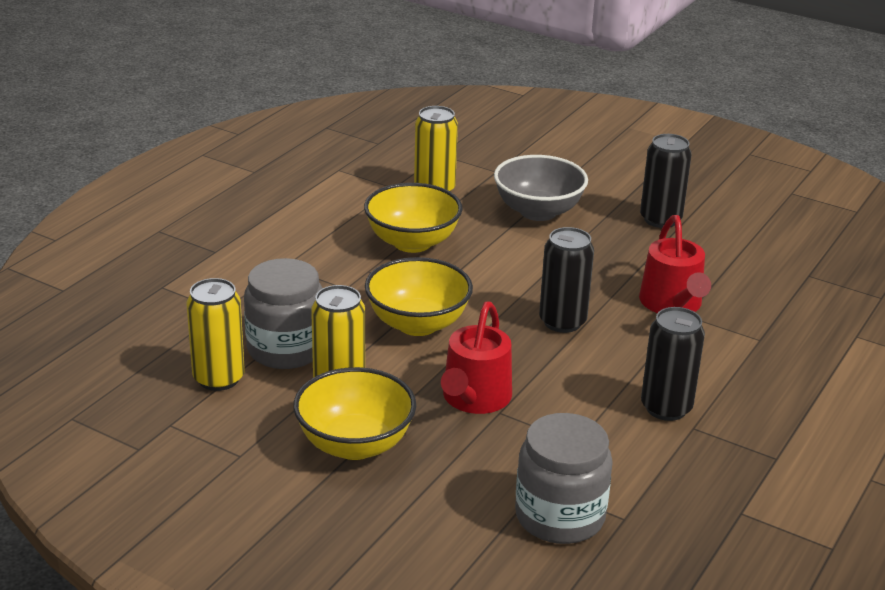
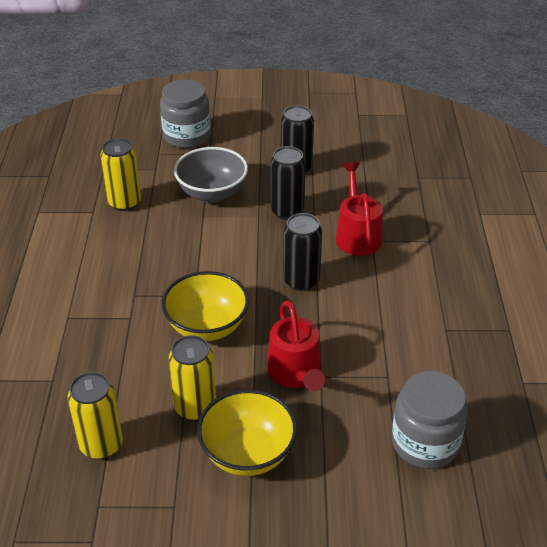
camera: 30 degrees left, 10 degrees up
grey jar [244,258,323,369] -> grey jar moved to [160,80,211,148]
yellow bowl [364,183,463,253] -> none
red watering can [639,215,711,313] -> red watering can turned 150 degrees counterclockwise [336,162,383,256]
black can [641,307,705,421] -> black can moved to [270,146,306,220]

